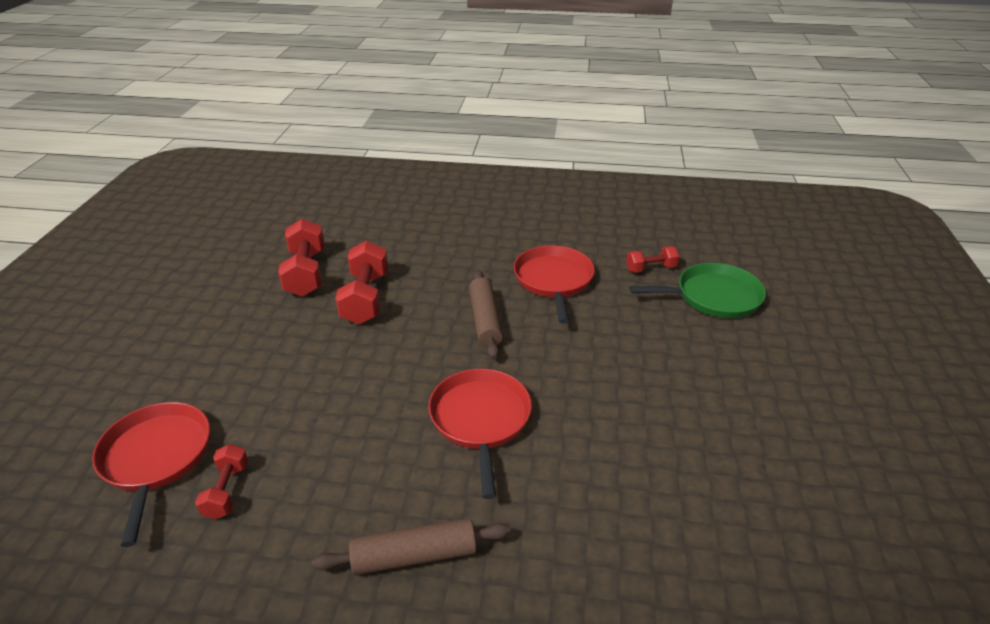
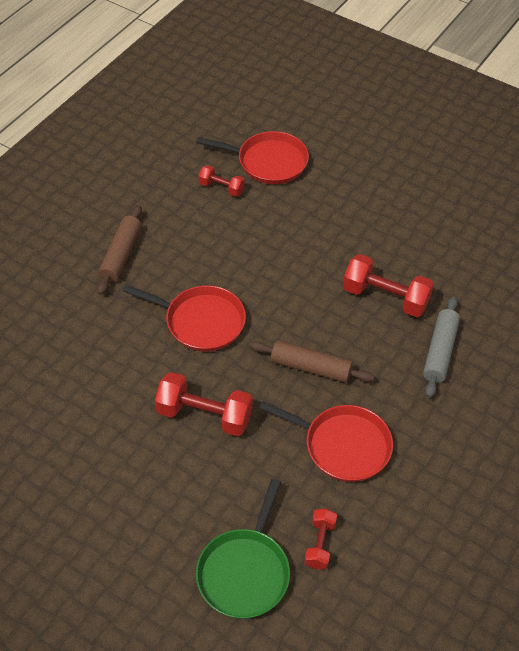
camera: 115 degrees right, 15 degrees up
red dumbbell [278,219,325,297] -> red dumbbell moved to [155,372,253,436]
none -> grey rolling pin [423,296,460,398]

